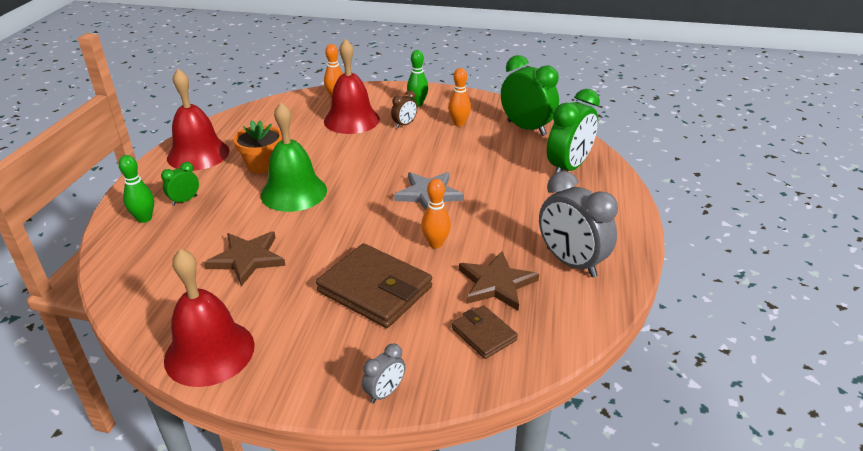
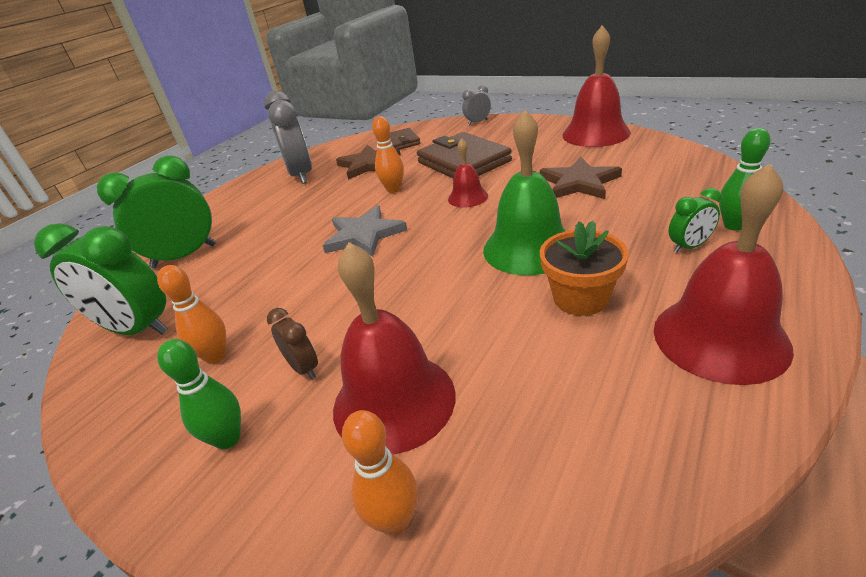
camera: 155 degrees left, 0 degrees up
brown clock [391,91,417,128] -> brown clock turned 75 degrees clockwise [267,308,318,379]
green clock [501,55,559,136] -> green clock turned 45 degrees counterclockwise [34,223,168,335]
none -> red bell [448,138,488,208]

